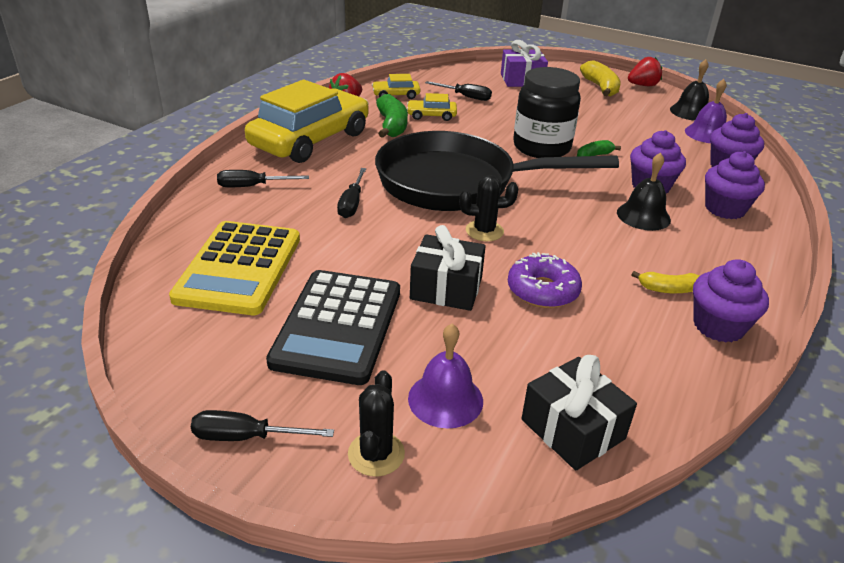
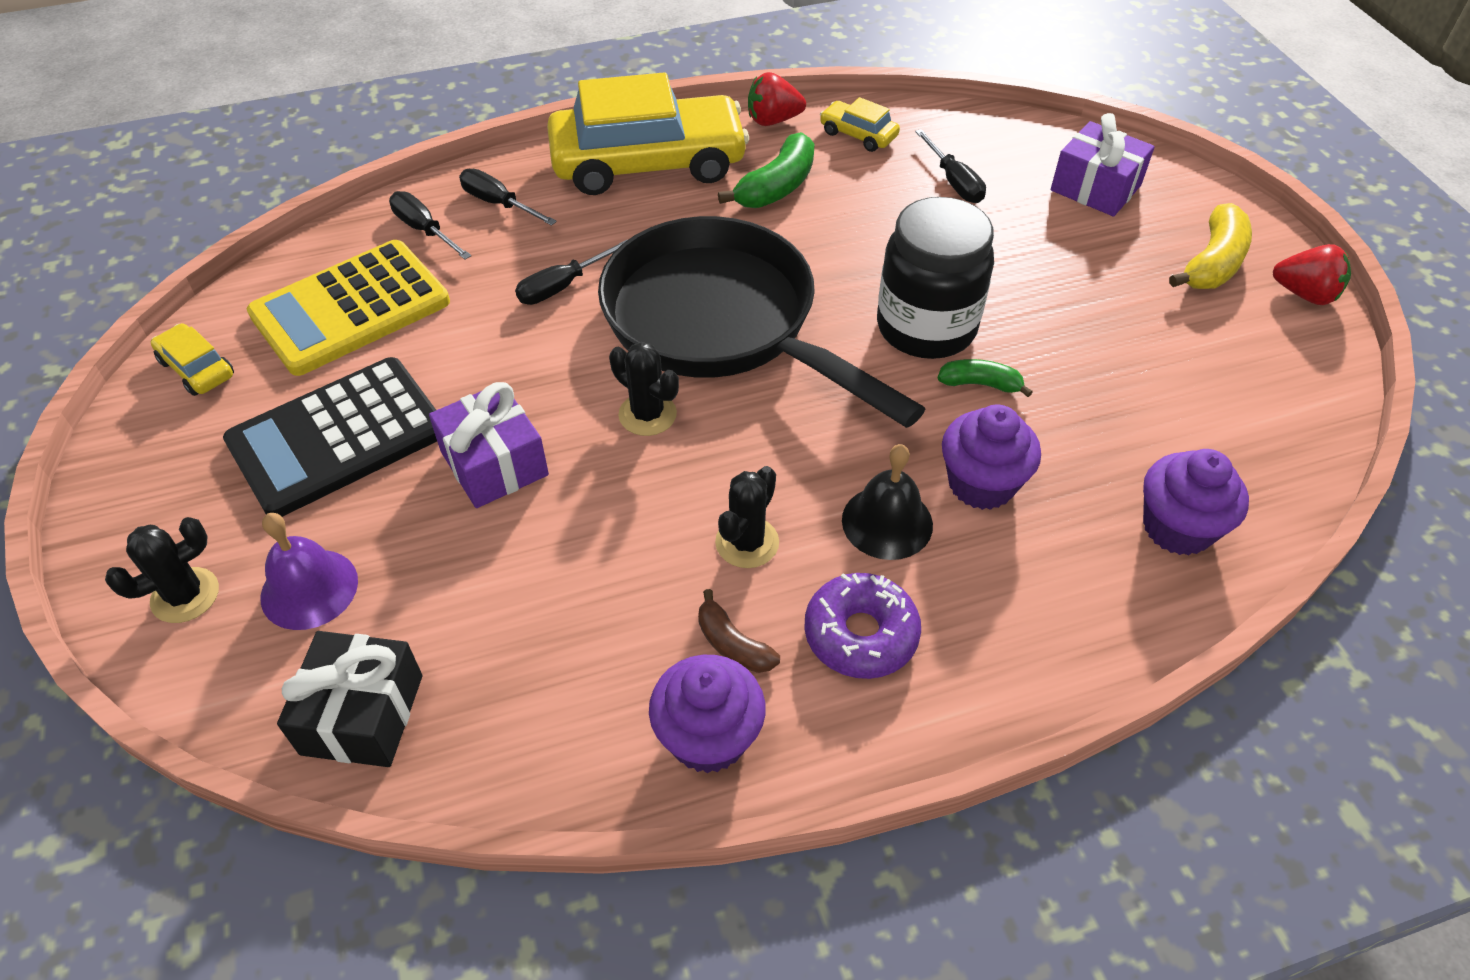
camera: 45 degrees right, 15 degrees up
black screwdriver [191,410,334,441] -> black screwdriver moved to [389,191,471,259]
yellow car [407,93,457,121] -> yellow car moved to [151,323,234,396]
black gift [410,225,486,311] -> purple gift [429,382,549,508]
purple donut [508,252,582,308] -> purple donut moved to [804,573,921,679]
yellow banana [631,271,699,293] -> brown banana [698,589,780,673]
black bell [670,59,709,121] -> none
purple bell [685,79,727,143] -> none
purple cupcake [705,151,765,219] -> none
none -> black cactus [715,466,779,568]

